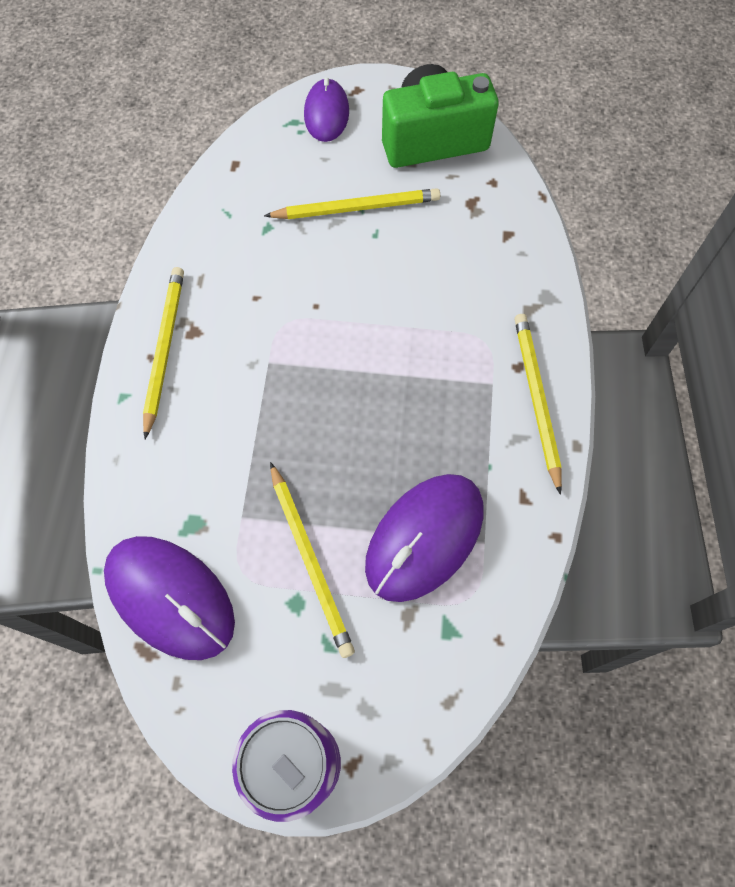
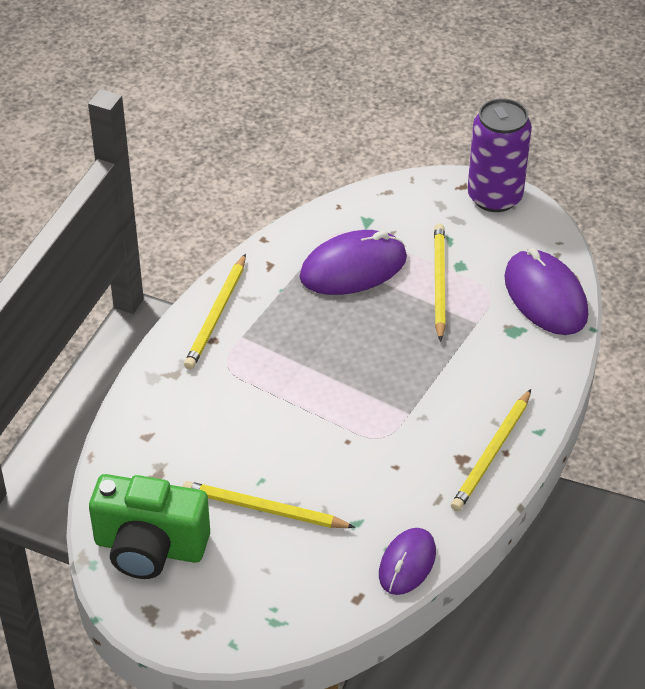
camera: 155 degrees left, 20 degrees down
purple mouse [304,77,349,142] -> purple mouse moved to [379,528,436,595]

